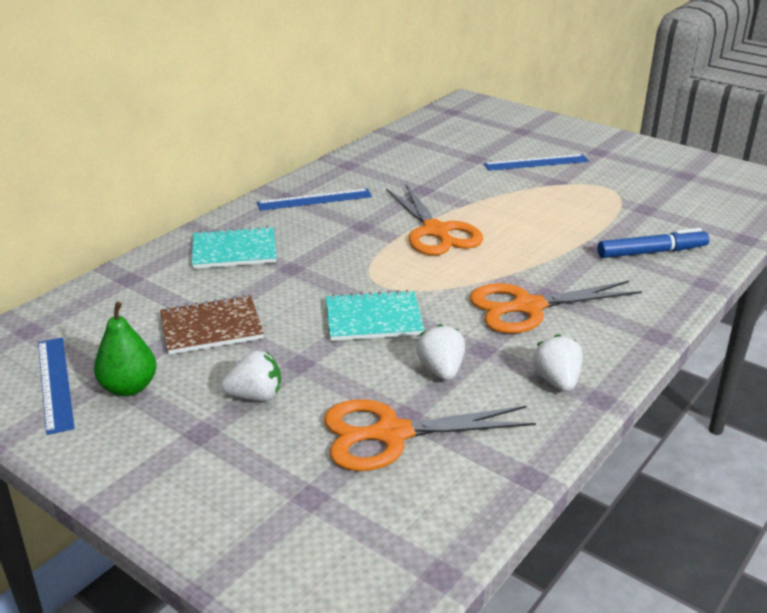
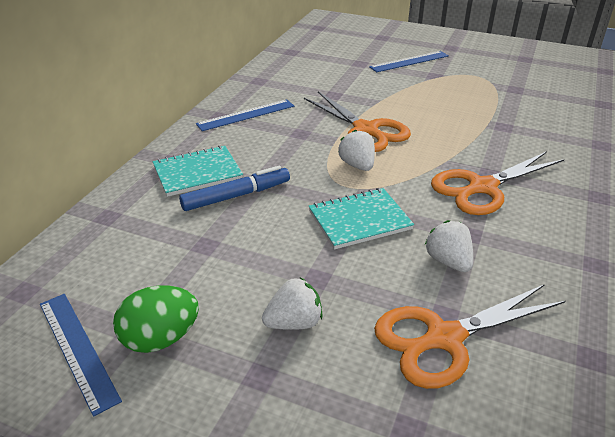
camera: 15 degrees left, 5 degrees up
green pear [94,302,157,396] -> green egg [113,286,199,353]
brown notebook [160,295,264,355] -> none
white strawberry [533,334,583,392] -> white strawberry moved to [338,130,375,171]
blue marker [597,228,709,258] -> blue marker moved to [179,166,290,211]

